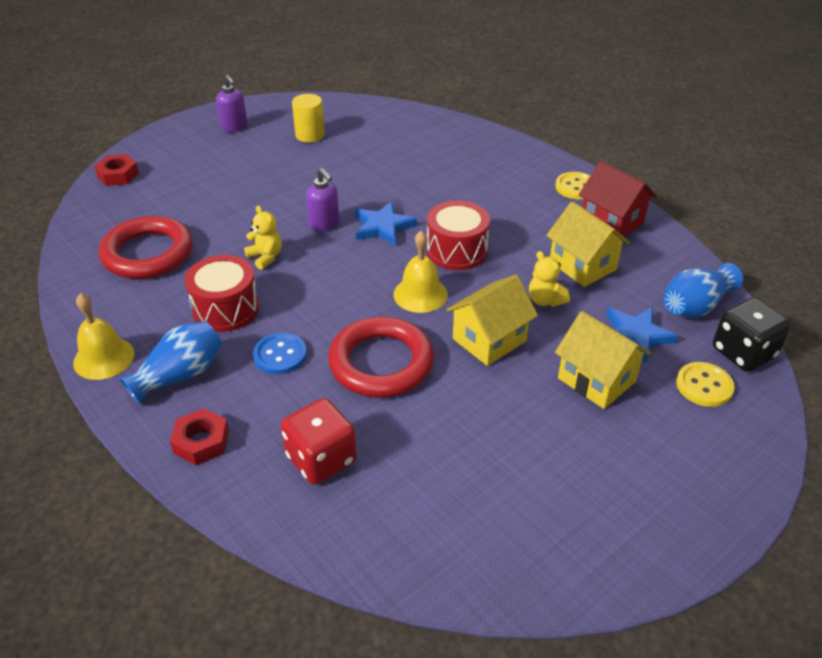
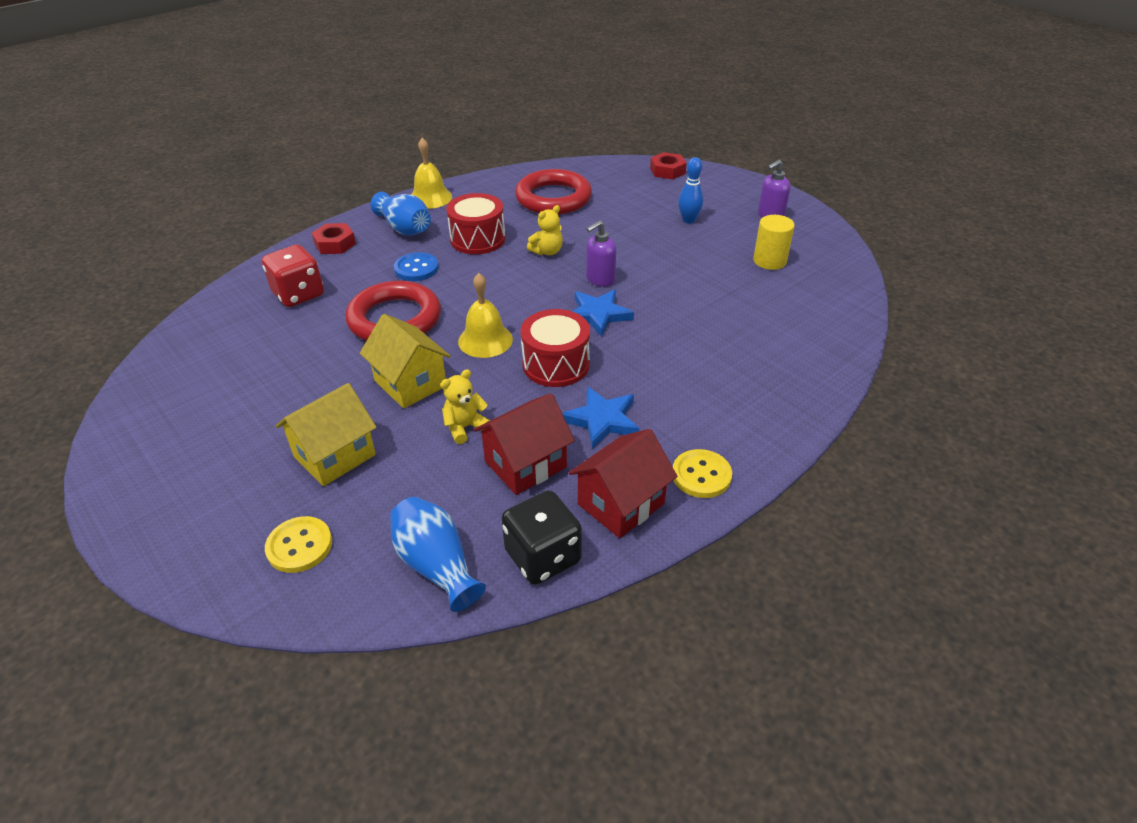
camera: 90 degrees right, 0 degrees up
yellow house [546,201,630,287] -> red house [474,393,575,495]
blue star [606,307,678,364] -> blue star moved to [562,386,640,449]
black dice [713,298,791,372] -> black dice moved to [501,490,582,585]
none -> blue bowling pin [678,157,703,223]

